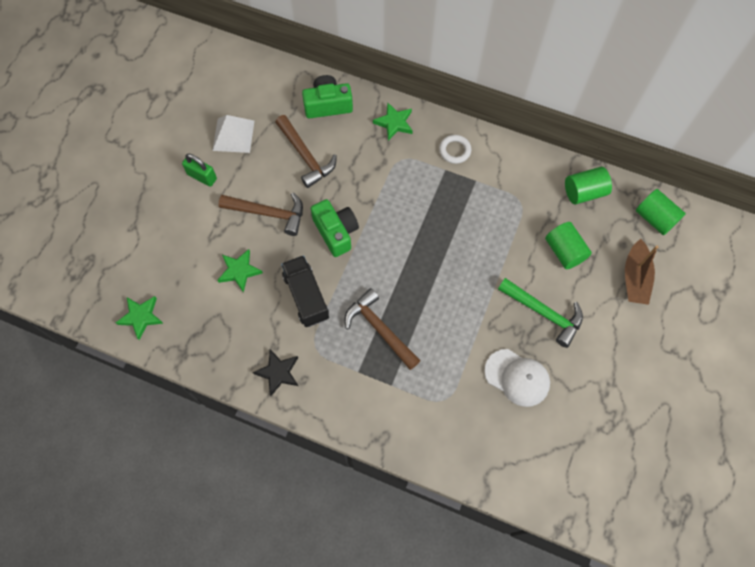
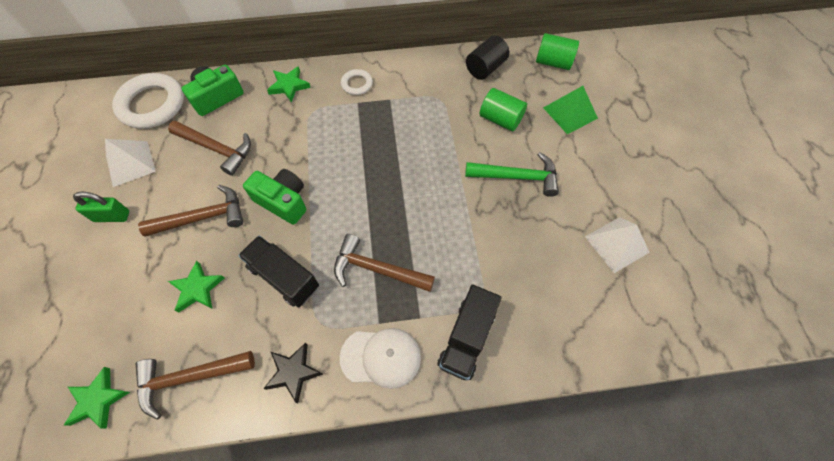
camera: 30 degrees left, 5 degrees down
white cap [484,349,550,407] -> white cap moved to [340,328,421,389]
green cylinder [565,167,612,204] -> black cylinder [466,35,509,80]
brown boat [625,239,658,305] -> green pyramid [543,86,598,134]
none -> white ring [112,73,184,129]
none -> brown hammer [136,351,255,420]
none -> black truck [437,284,502,380]
none -> white pyramid [585,217,650,273]

